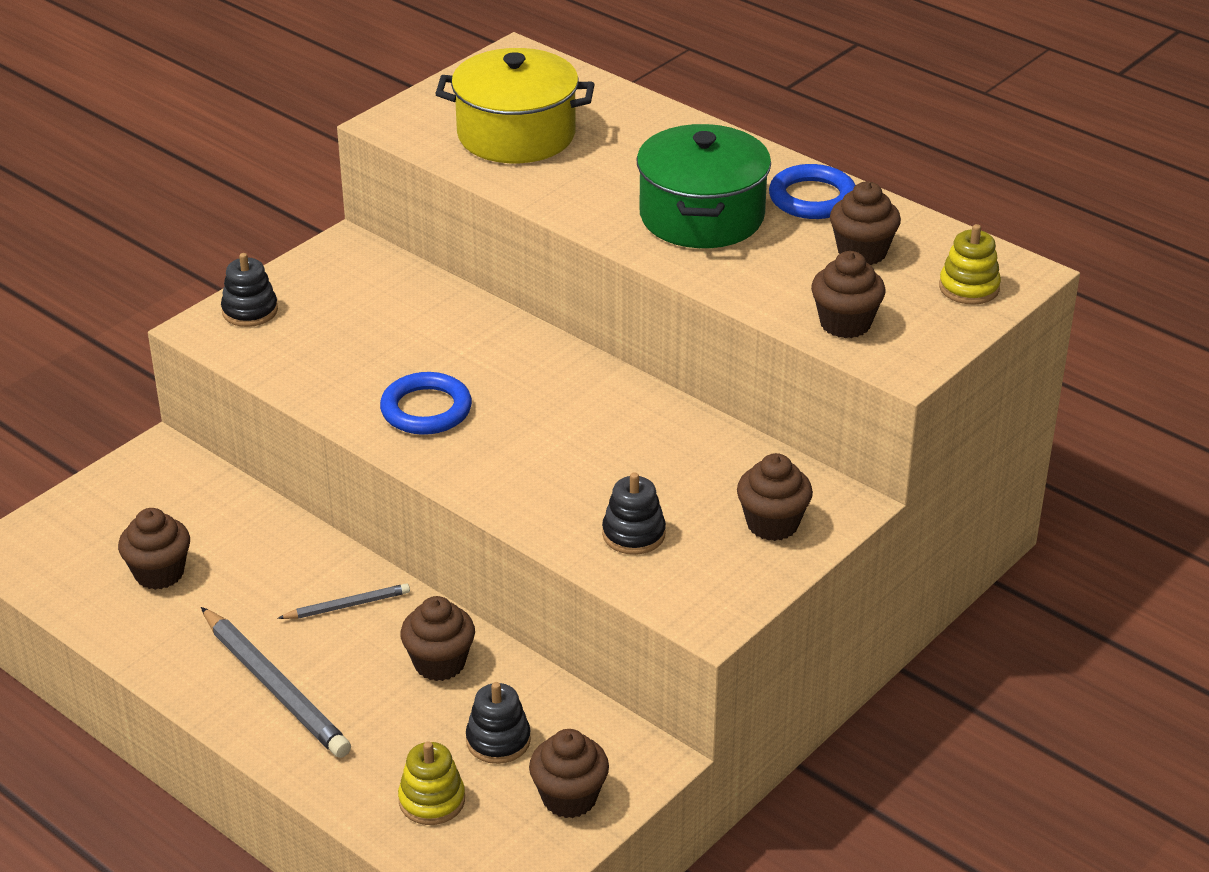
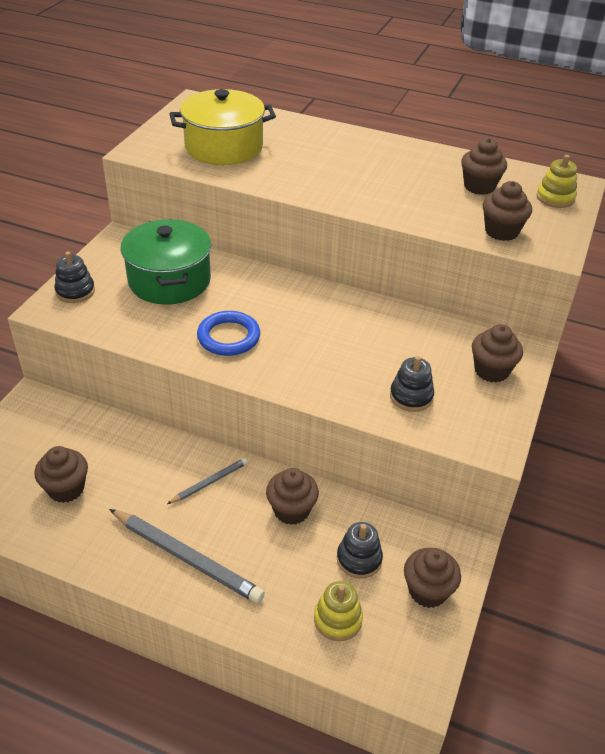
camera: 20 degrees left, 5 degrees up
green pot [636,124,771,248] -> green pot moved to [121,219,211,305]
blue ring [769,164,856,219] -> none

